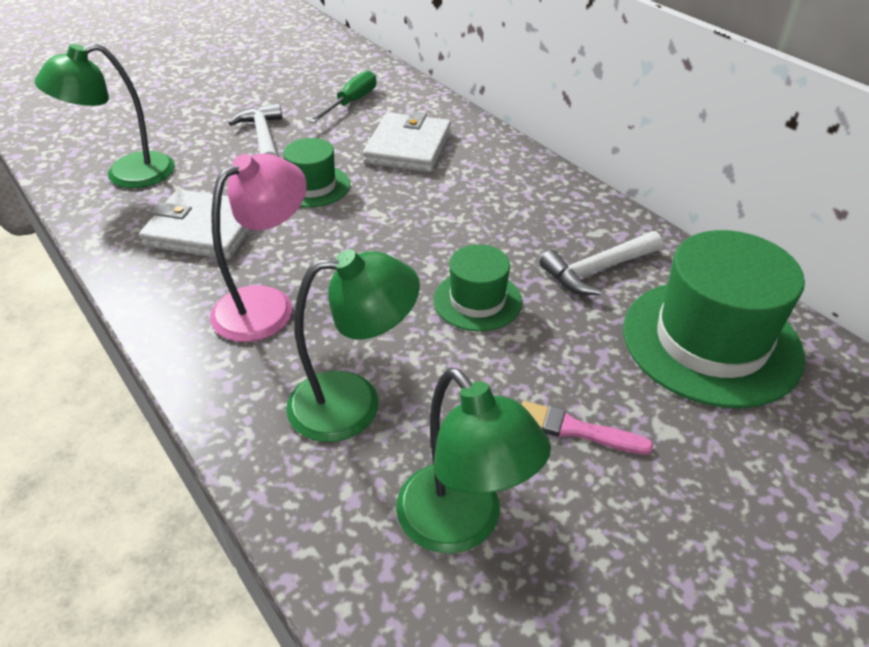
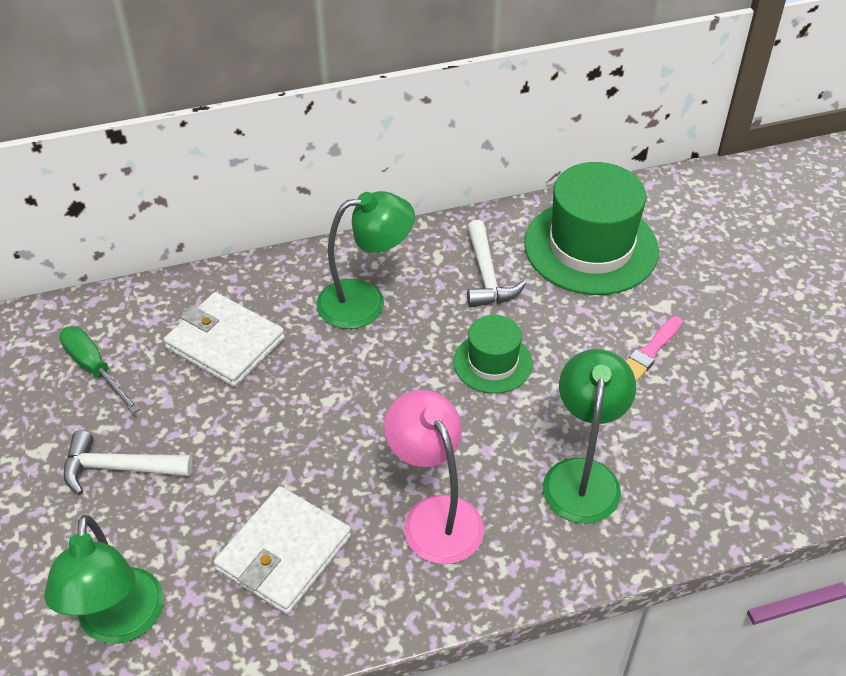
camera: 70 degrees left, 5 degrees up
green hat [283,138,350,208] -> none
green lamp [396,368,551,553] -> green lamp moved to [316,191,415,329]

